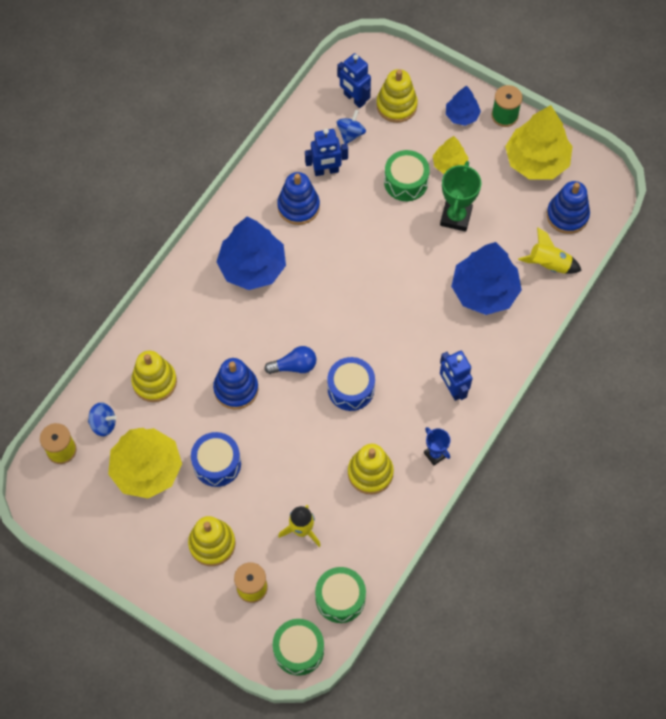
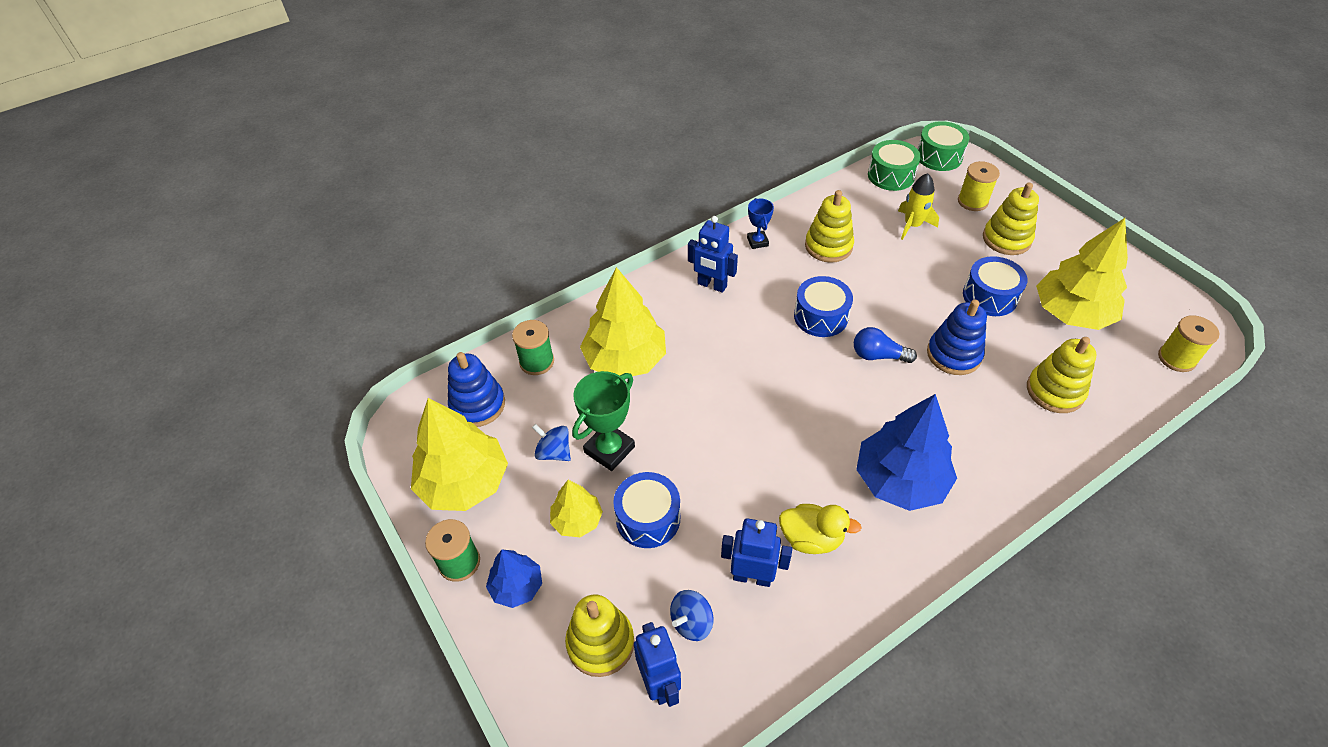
camera: 155 degrees left, 15 degrees down
blue spinning top [88,402,117,436] -> blue spinning top moved to [532,424,571,461]
blue stacking toy [277,172,320,225] -> yellow duck [779,504,861,554]
green drum [384,150,430,201] -> blue drum [613,472,680,548]
blue robot [440,351,473,401] -> blue robot turned 120 degrees clockwise [688,216,738,293]
blue tree [451,242,522,315] -> yellow tree [580,267,666,376]
yellow rocket [518,227,582,274] -> green spool [512,320,554,375]

